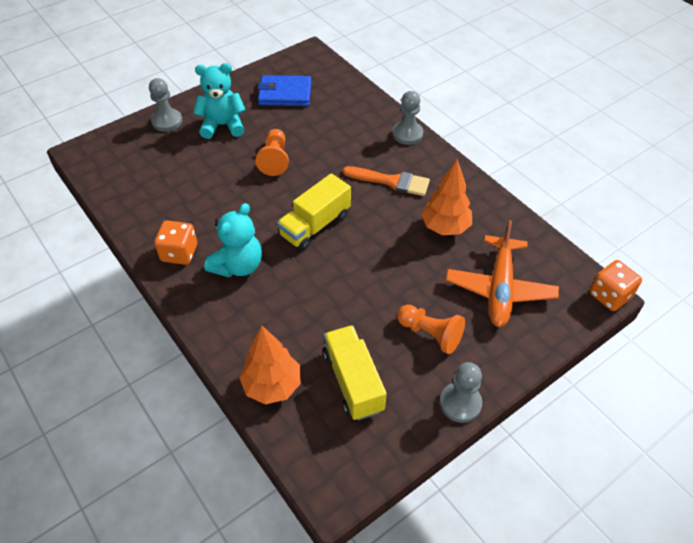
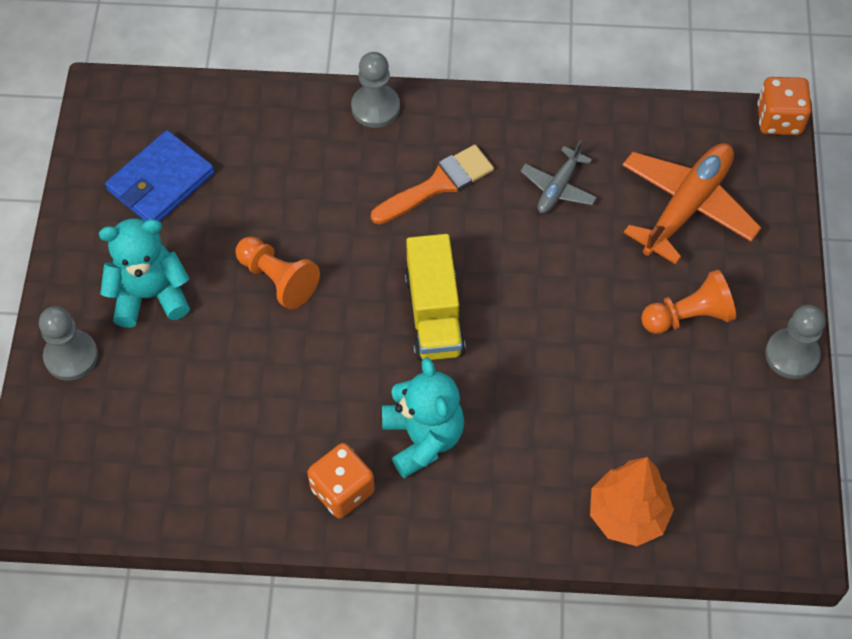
camera: 50 degrees left, 10 degrees up
turquoise teddy bear [193,63,246,139] -> turquoise teddy bear turned 45 degrees clockwise [99,218,190,328]
yellow truck [323,325,387,420] -> none
orange tree [421,159,472,235] -> grey plane [521,140,597,213]
orange plane [446,220,559,327] -> orange plane turned 105 degrees counterclockwise [622,143,762,264]

